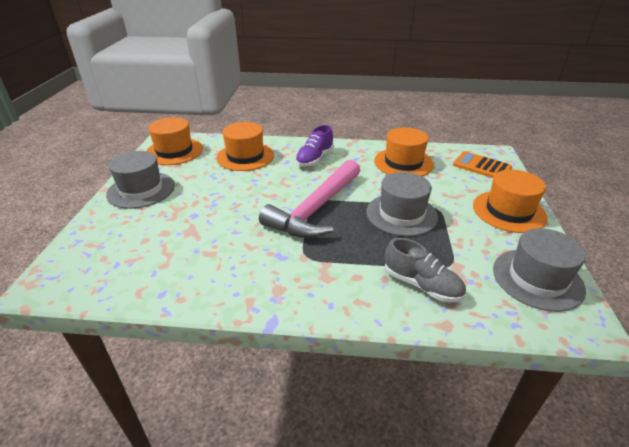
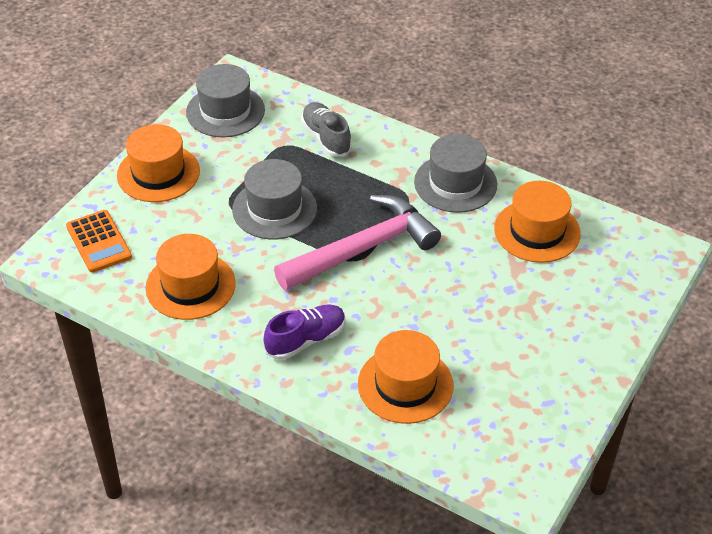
camera: 155 degrees left, 10 degrees up
grey hat [106,151,175,209] -> grey hat moved to [414,134,497,213]
orange hat [146,117,203,165] -> orange hat moved to [494,181,581,263]

